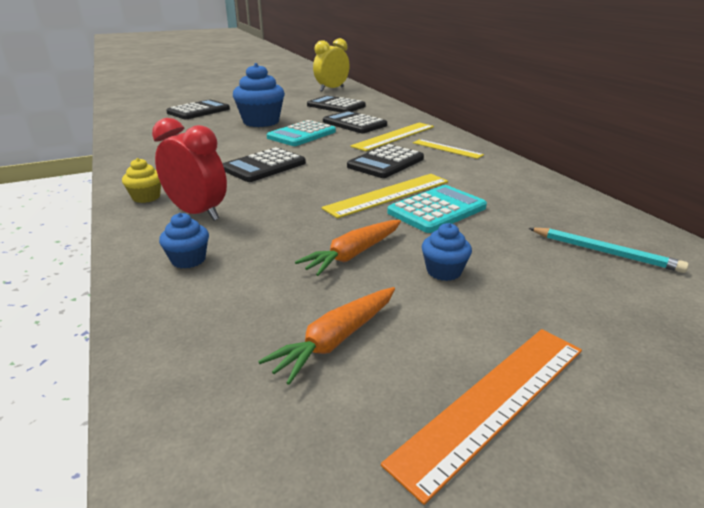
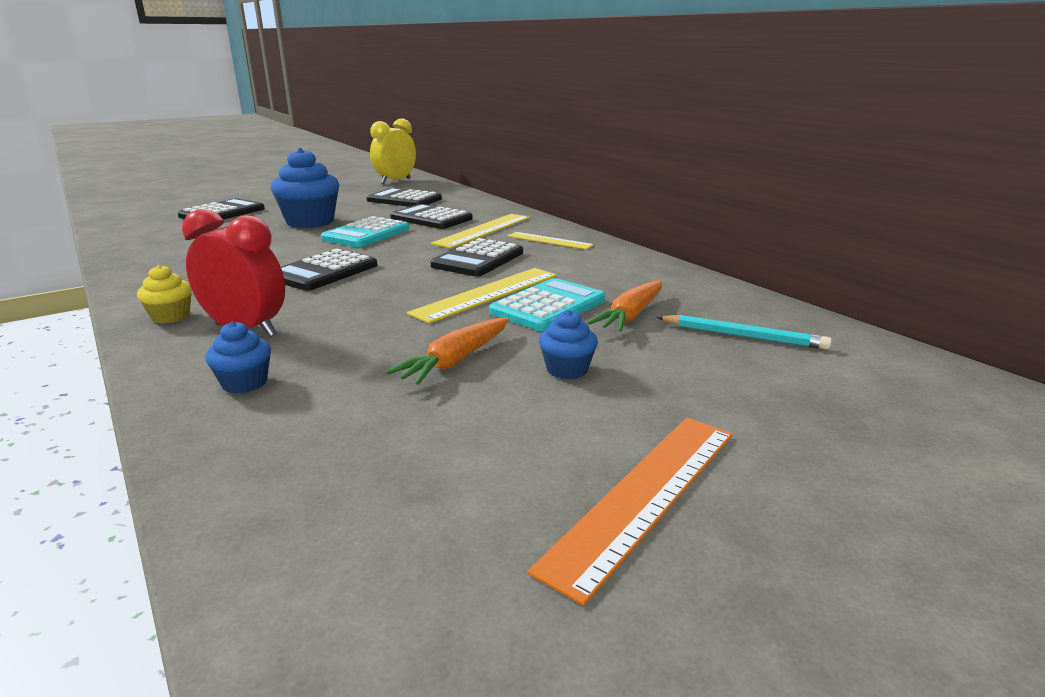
camera: 10 degrees left, 5 degrees down
orange carrot [258,287,395,385] -> orange carrot moved to [588,280,662,332]

